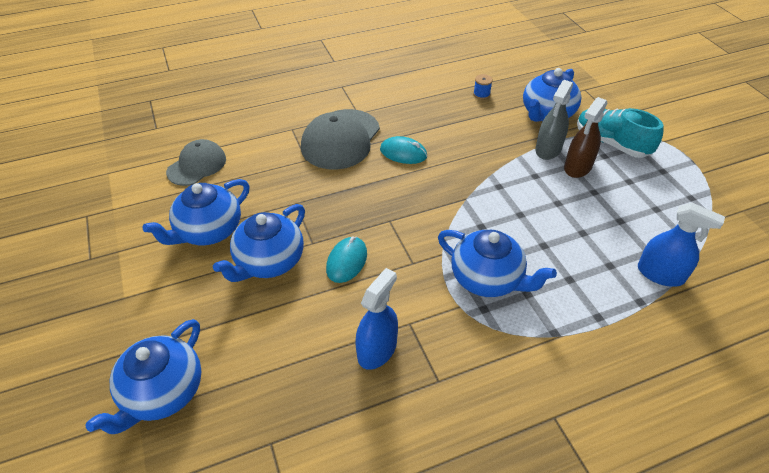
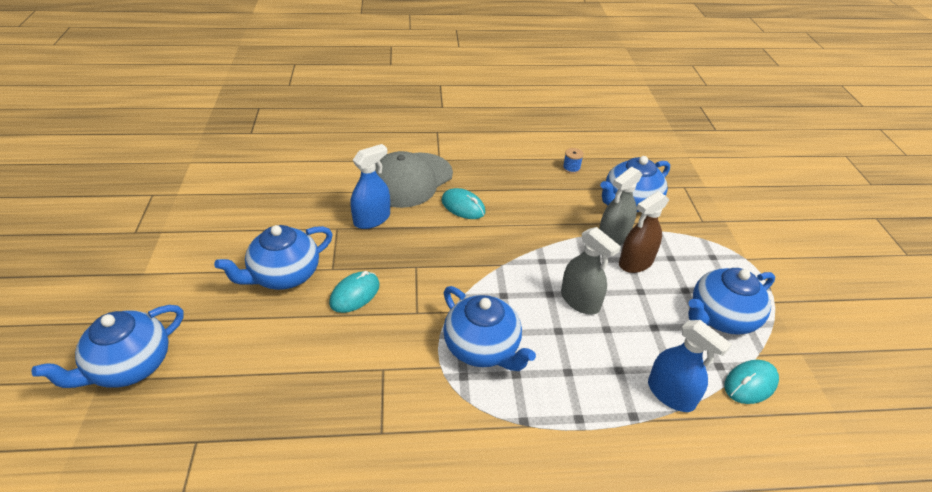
camera: 15 degrees right, 5 degrees down
blue teapot [143,179,250,245] -> blue teapot moved to [688,268,775,335]
grey cap [166,139,226,186] -> none
blue spray bottle [356,268,398,370] -> blue spray bottle moved to [350,144,390,229]
turquoise shoe [577,108,663,158] -> none
none -> grey spray bottle [561,227,621,315]
none -> turquoise mouse [724,360,779,404]

